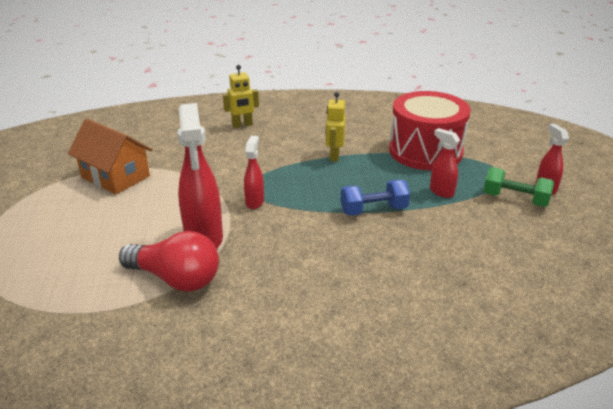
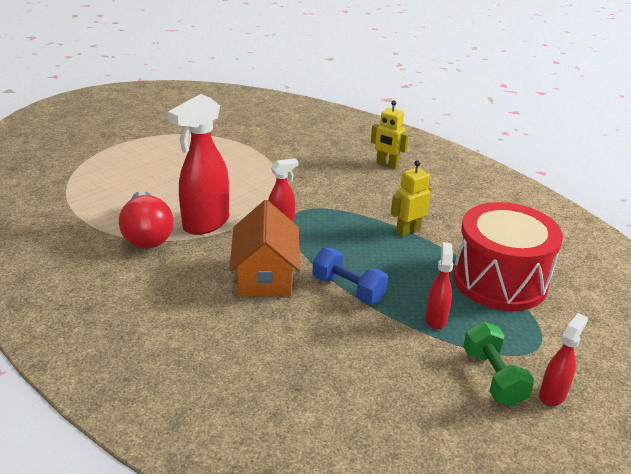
camera: 50 degrees right, 0 degrees up
orange house [68,119,152,194] -> orange house moved to [229,200,300,296]

